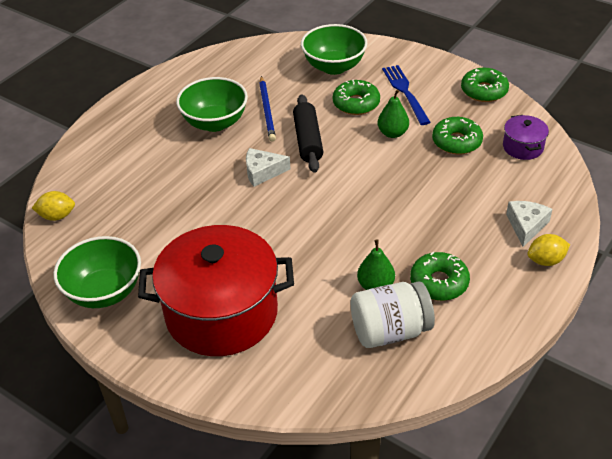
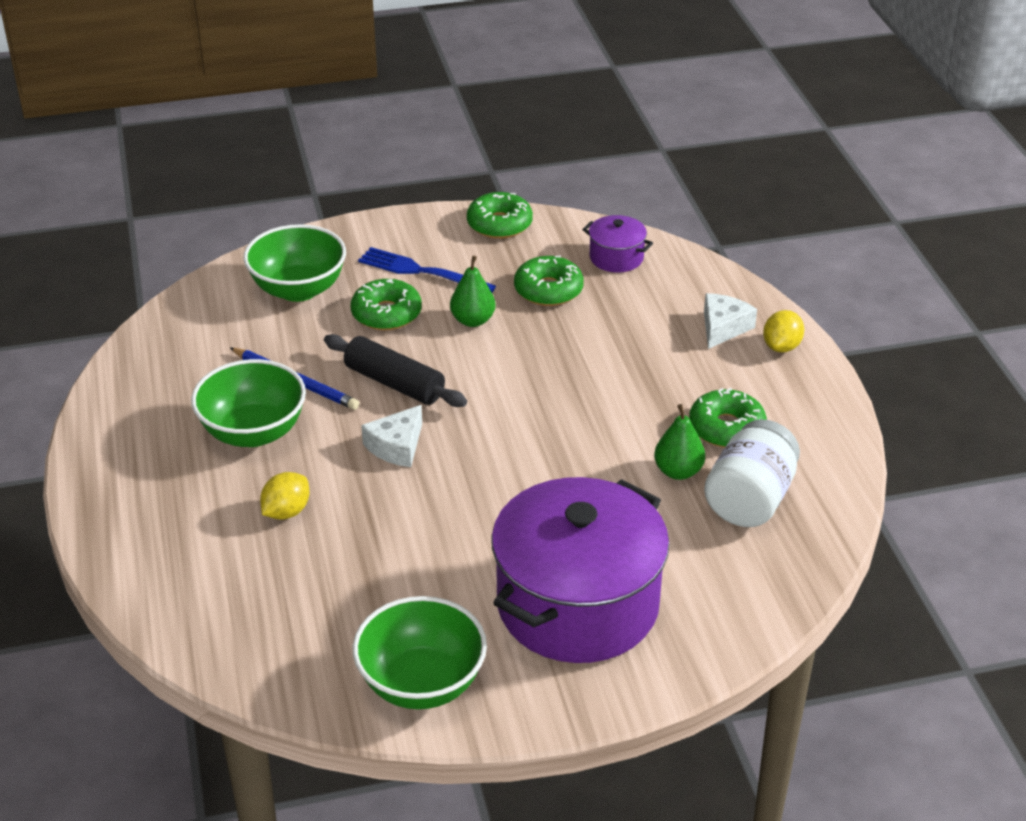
camera: 50 degrees left, 5 degrees down
yellow lemon [32,191,75,221] -> yellow lemon moved to [260,472,309,520]
red pot [138,225,294,356] -> purple pot [491,477,670,663]
white cheese [506,201,552,247] -> white cheese turned 60 degrees clockwise [704,293,757,349]

